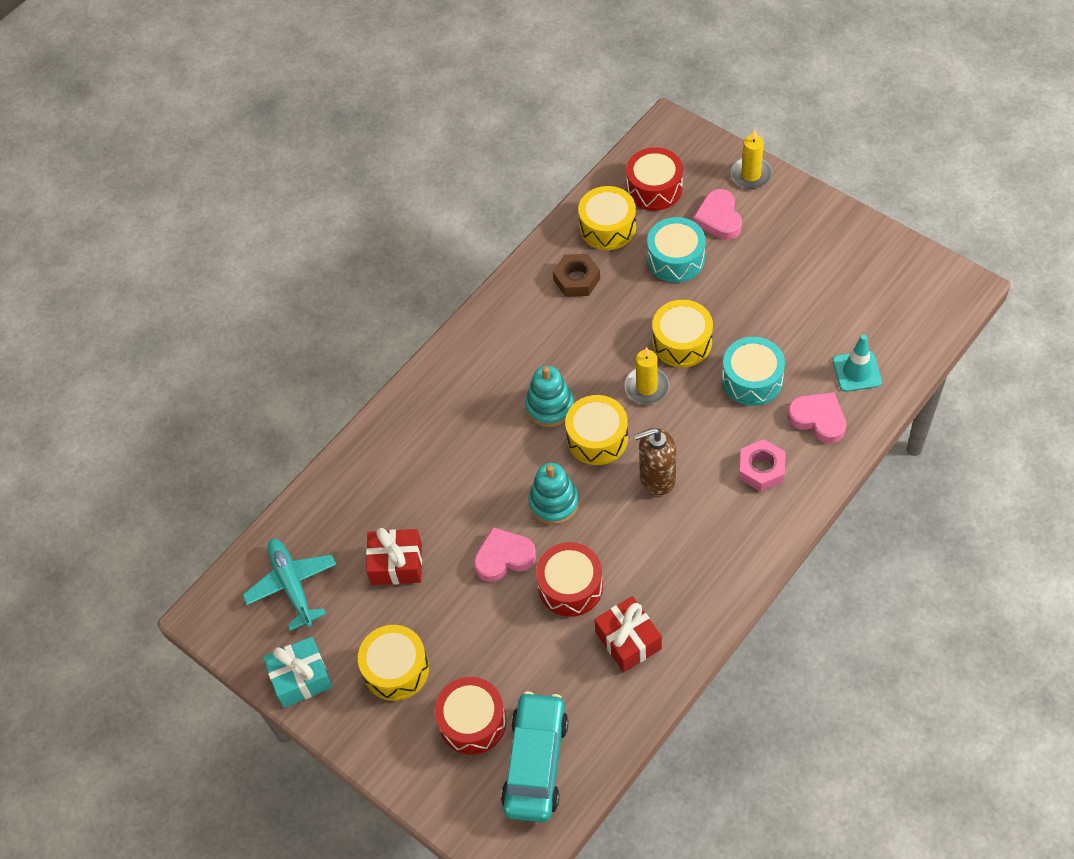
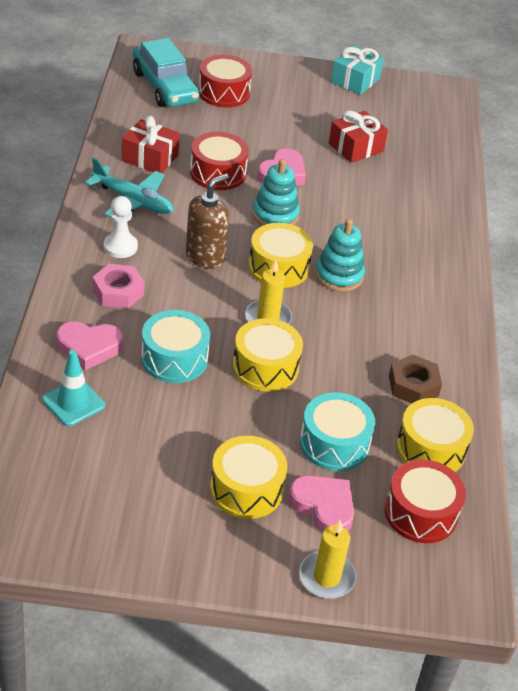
camera: 135 degrees right, 15 degrees down
turquoise plane [243,539,337,631] -> turquoise plane moved to [85,157,173,218]
yellow drum [358,625,429,701] -> yellow drum moved to [210,436,287,519]
none -> white pawn [104,196,138,258]

